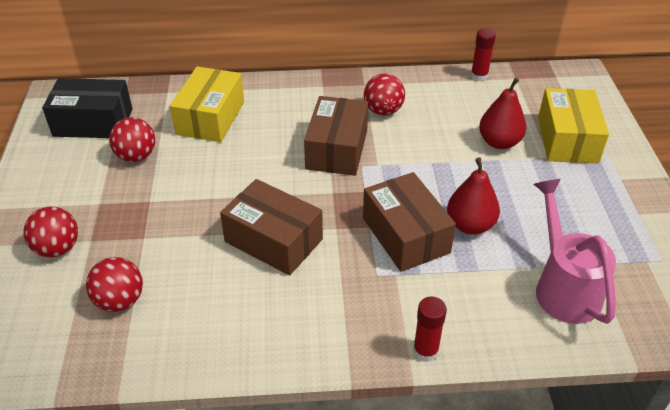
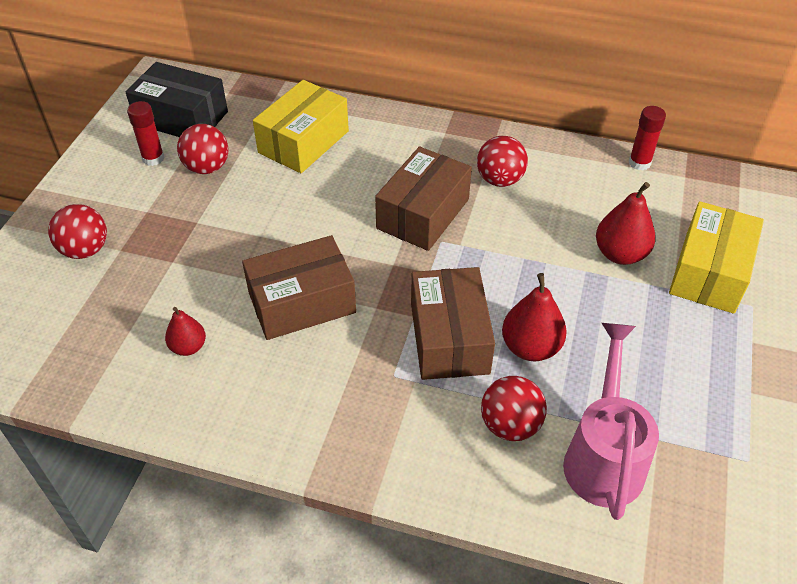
camera: 20 degrees right, 5 degrees up
red ball [86,257,143,312] -> red ball moved to [481,376,547,441]
brown box [220,179,323,275] -> brown box turned 75 degrees counterclockwise [242,235,356,340]
red glue stick [413,296,447,362] -> red glue stick moved to [127,101,164,166]
none -> red pear [165,307,206,356]

